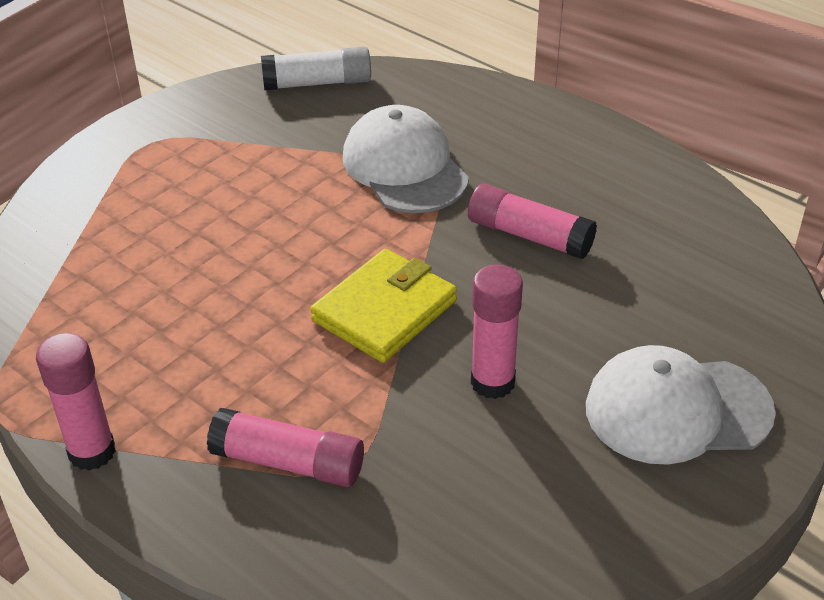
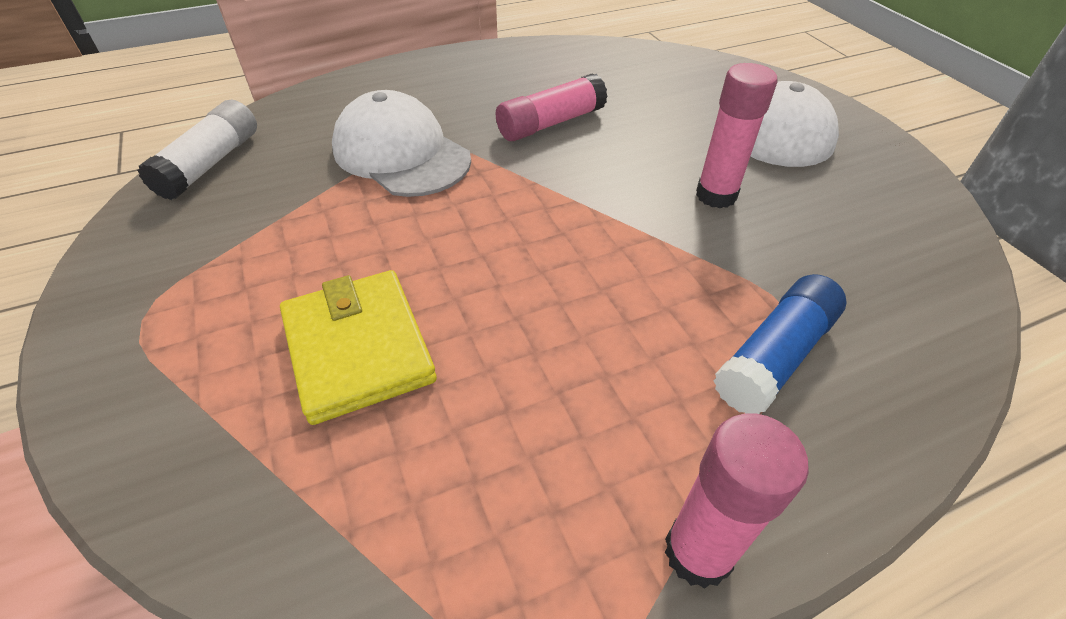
camera: 65 degrees left, 5 degrees up
pink glue stick [207,408,364,487] -> blue glue stick [713,274,846,414]
yellow wallet [310,249,457,363] -> yellow wallet moved to [280,270,437,425]
white cap [343,105,469,213] -> white cap turned 45 degrees clockwise [332,90,471,197]

